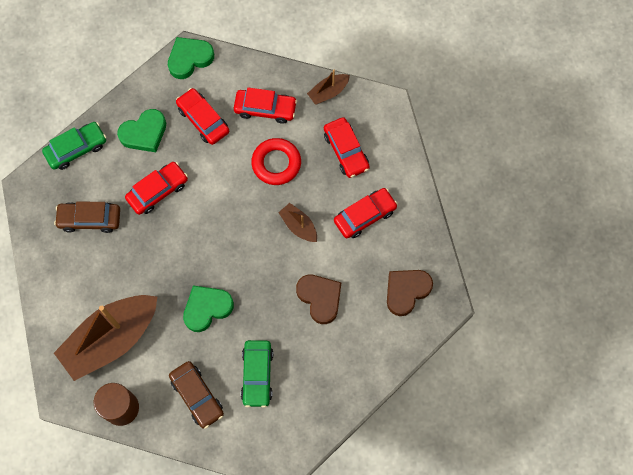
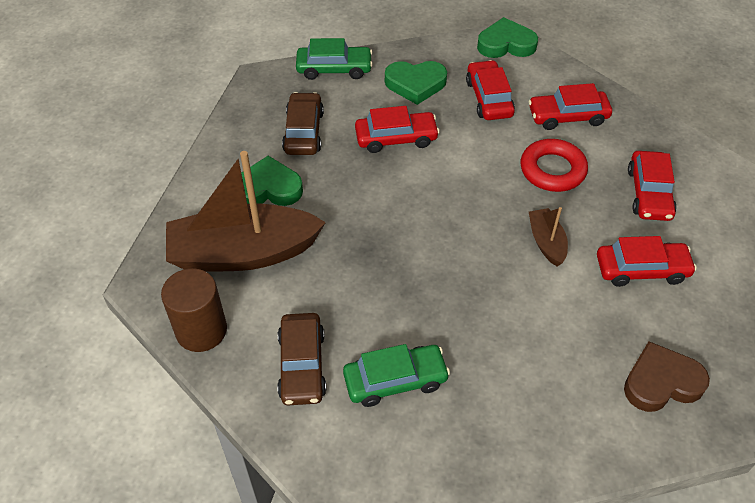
camera: 30 degrees right, 20 degrees down
brown car [54,201,120,233] -> brown car turned 60 degrees clockwise [282,92,324,155]
green heart [183,286,234,332] -> green heart moved to [241,156,303,206]
red car [234,87,297,124] -> red car turned 135 degrees clockwise [529,83,612,130]
green car [241,340,273,408] -> green car turned 135 degrees counterclockwise [343,344,450,407]
brown heart [296,275,341,324] -> none
brown boat [307,70,350,105] -> none

